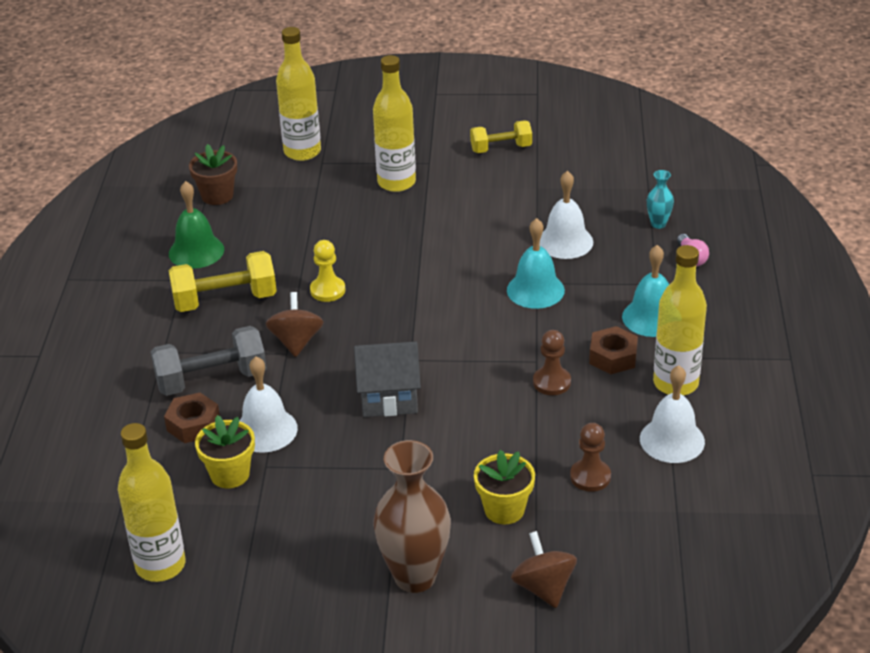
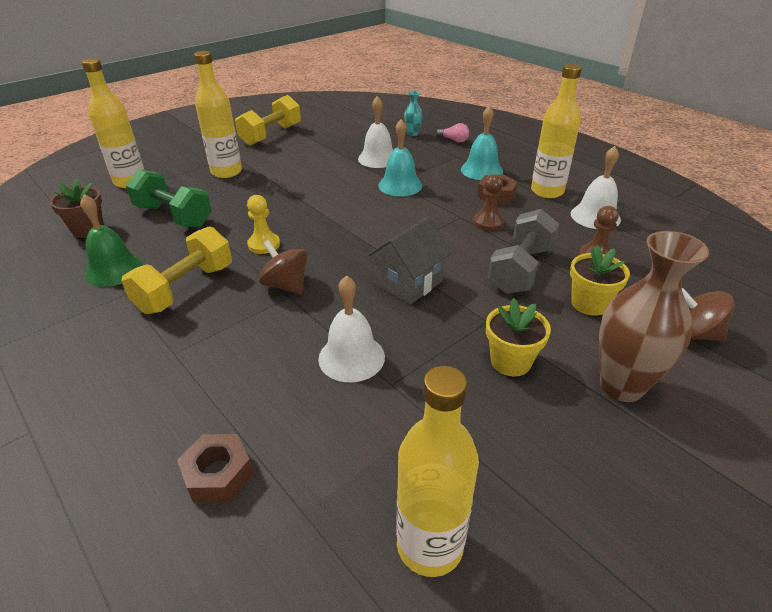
camera: 45 degrees left, 0 degrees up
grey dumbbell [151,326,267,396] -> grey dumbbell moved to [488,209,559,294]
brown nut [164,393,220,443] -> brown nut moved to [177,434,253,503]
yellow flower pot [195,415,255,488] -> yellow flower pot moved to [486,298,551,377]
yellow dumbbell [470,121,532,153] -> yellow dumbbell [235,95,301,146], size x1.54
none -> green dumbbell [126,169,212,228]

